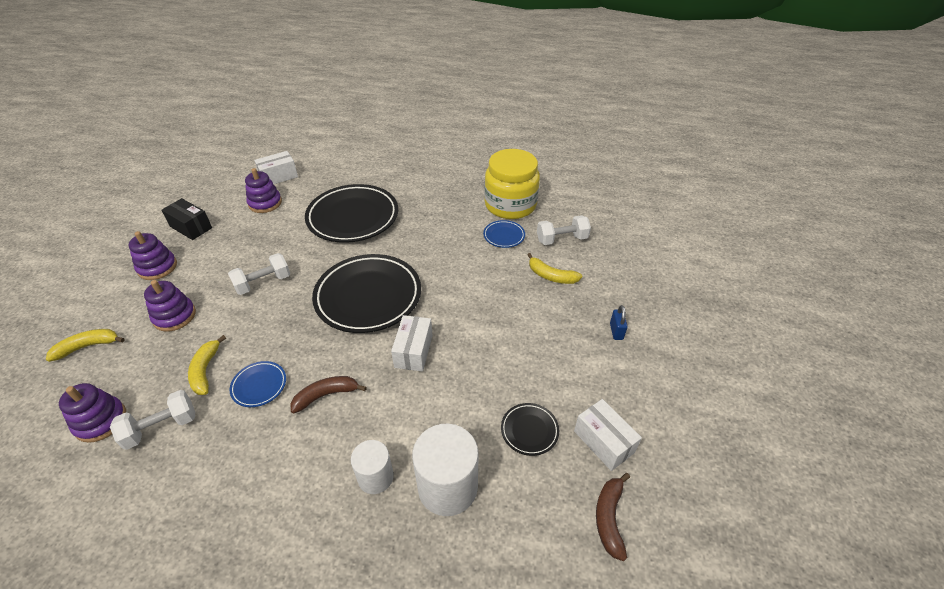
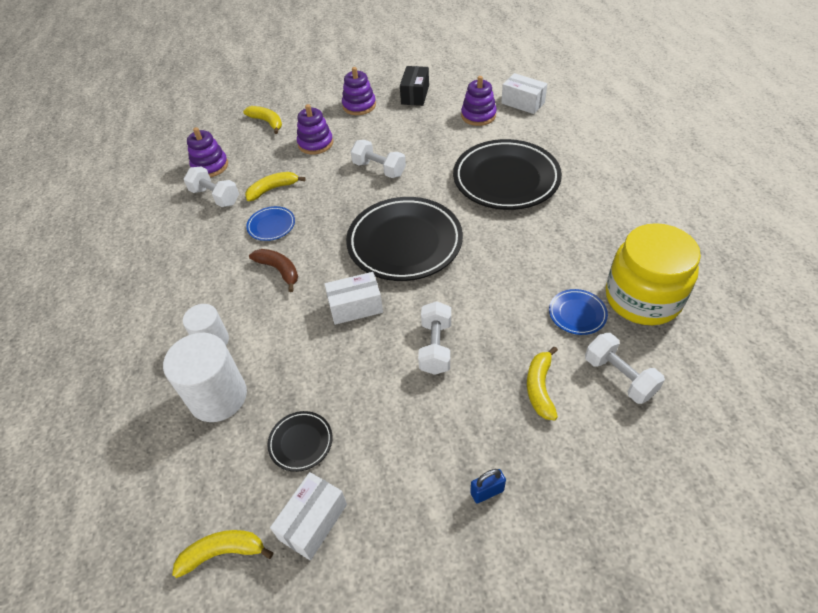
camera: 70 degrees right, 5 degrees up
brown banana [596,473,630,561] -> yellow banana [172,530,273,578]
none -> white dumbbell [418,301,451,375]

